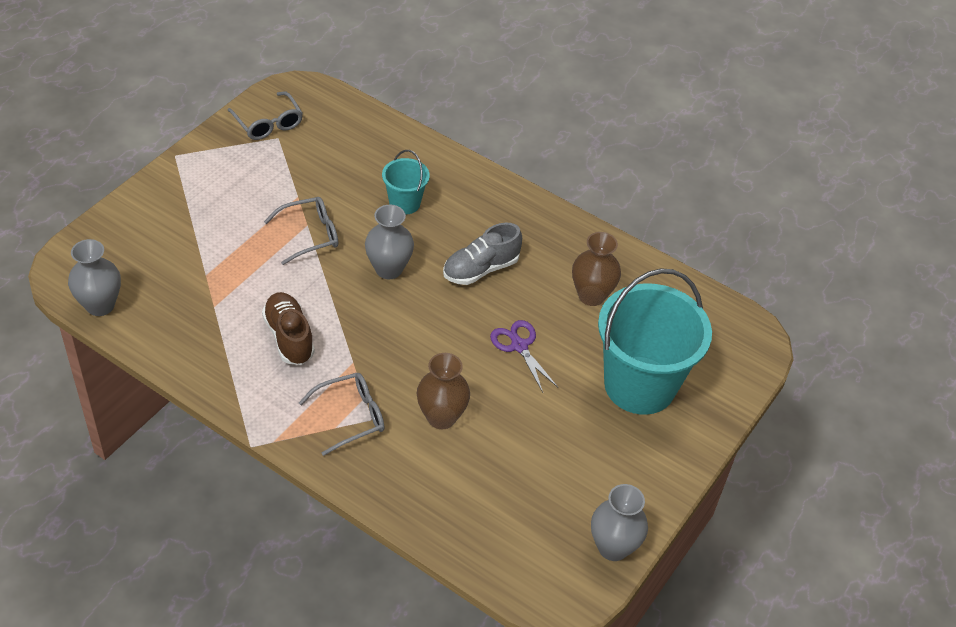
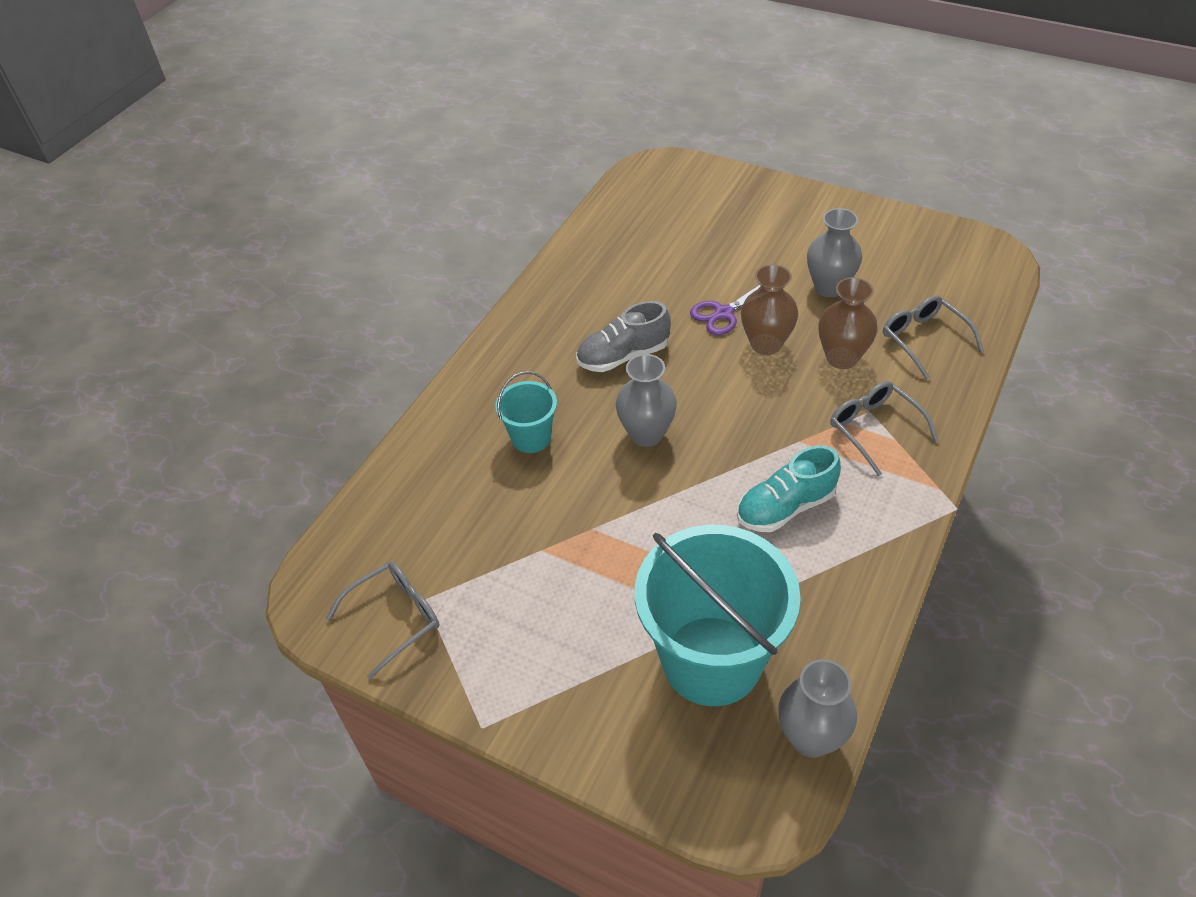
camera: 90 degrees left, 0 degrees up
brown shoe [262,292,315,365] -> turquoise shoe [737,445,841,532]
grey glasses [264,197,338,265] -> grey glasses moved to [883,295,984,380]
grey shoe [443,223,522,285] -> grey shoe turned 105 degrees clockwise [577,301,671,372]
brown vase [572,232,621,306] -> brown vase moved to [741,264,798,355]
grey vase [591,484,648,561] -> grey vase moved to [807,208,862,297]
turquoise bucket [598,268,712,415] -> turquoise bucket moved to [635,525,801,706]

